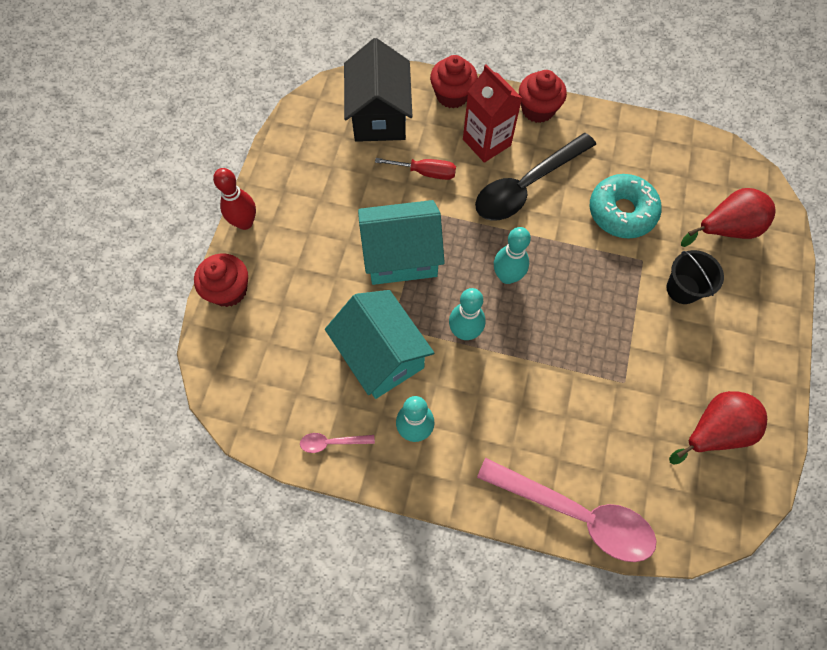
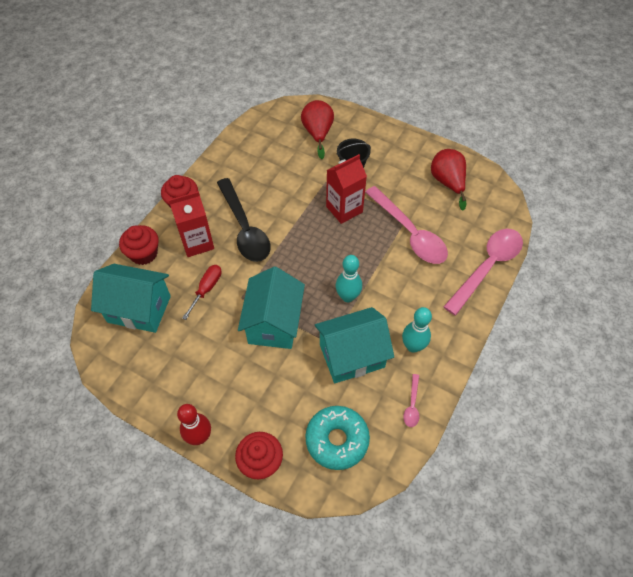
camera: 75 degrees left, 10 degrees down
black house [344,38,413,142] -> turquoise house [91,264,171,333]
turquoise bowling pin [494,227,531,284] -> none
turquoise donut [590,174,662,239] -> turquoise donut moved to [305,406,370,470]
none -> red carton [326,154,367,224]
none -> pink spoon [365,186,448,264]

